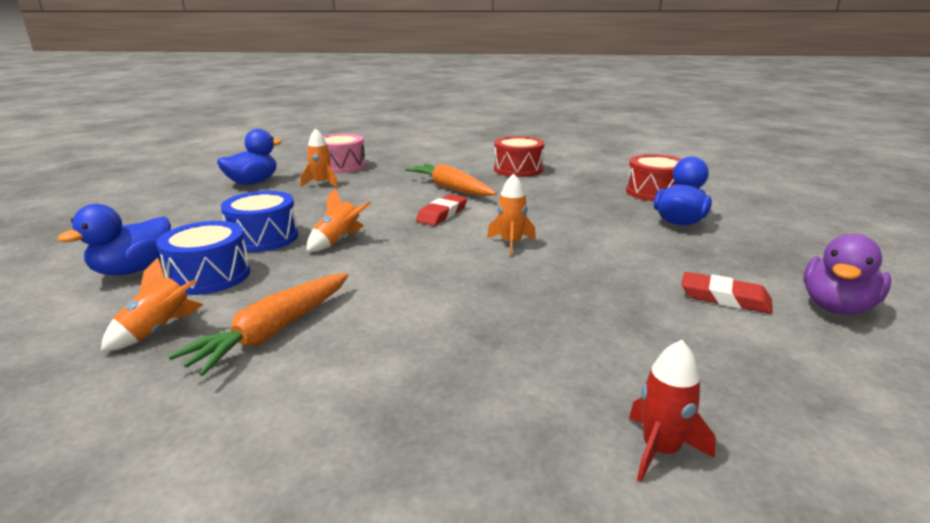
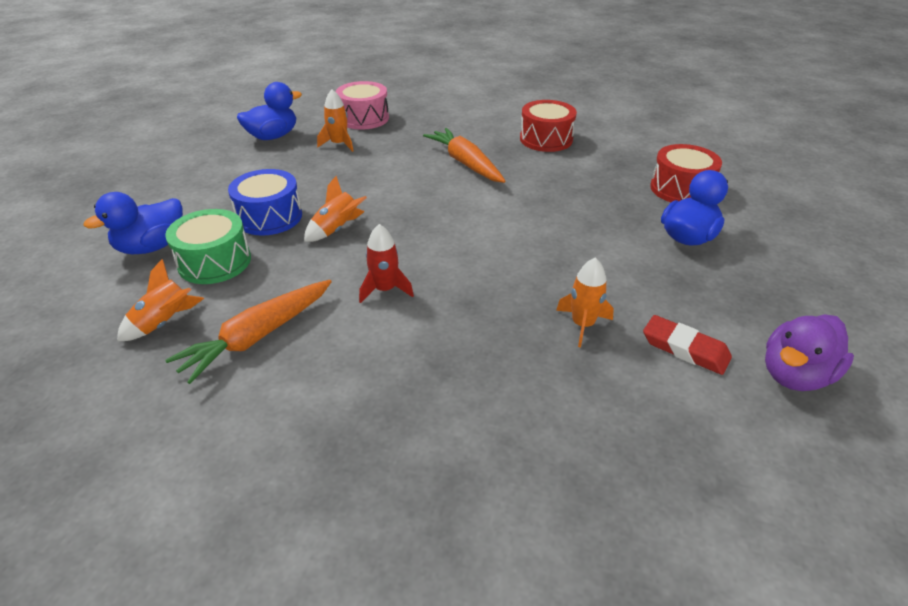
camera: 10 degrees right, 15 degrees up
blue drum [156,221,251,295] -> green drum [165,209,251,284]
red eraser [416,194,467,226] -> none
orange rocket [487,174,536,256] -> orange rocket moved to [556,258,614,347]
red rocket [629,340,716,482] -> red rocket moved to [359,224,414,303]

